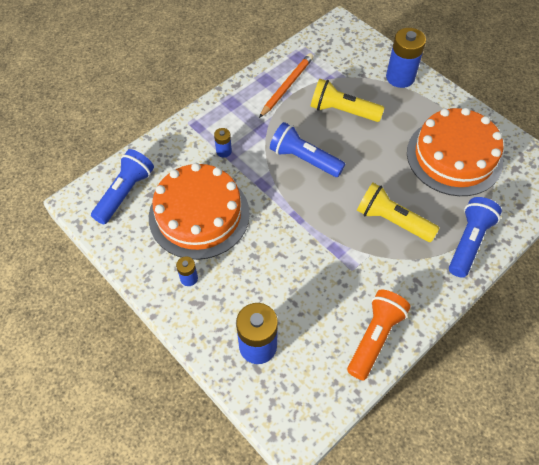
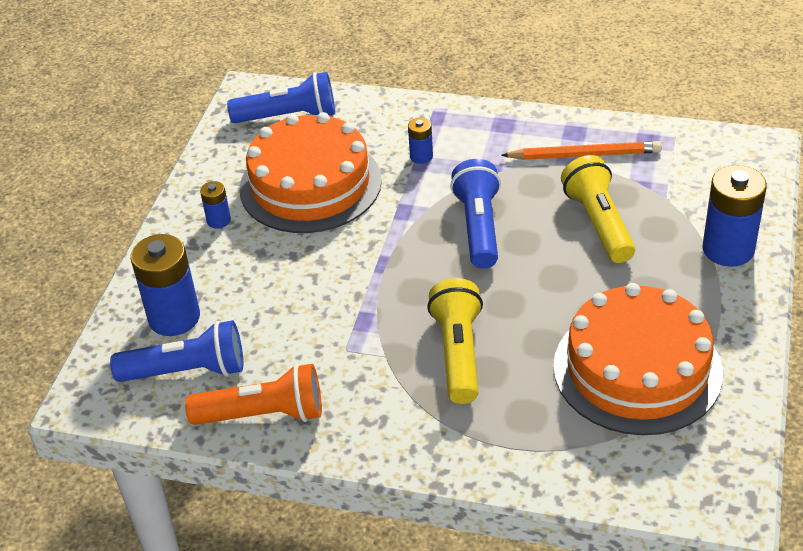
camera: 60 degrees right, 15 degrees down
blue flashlight [449,197,502,278] -> blue flashlight moved to [110,320,243,382]

